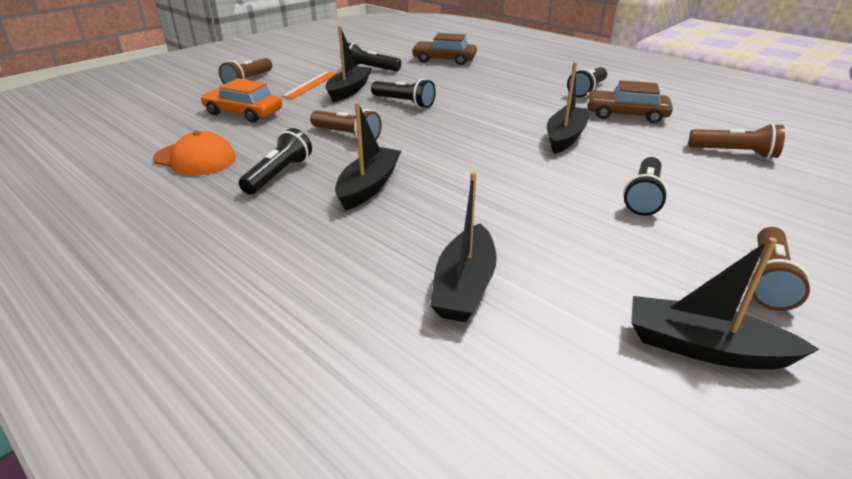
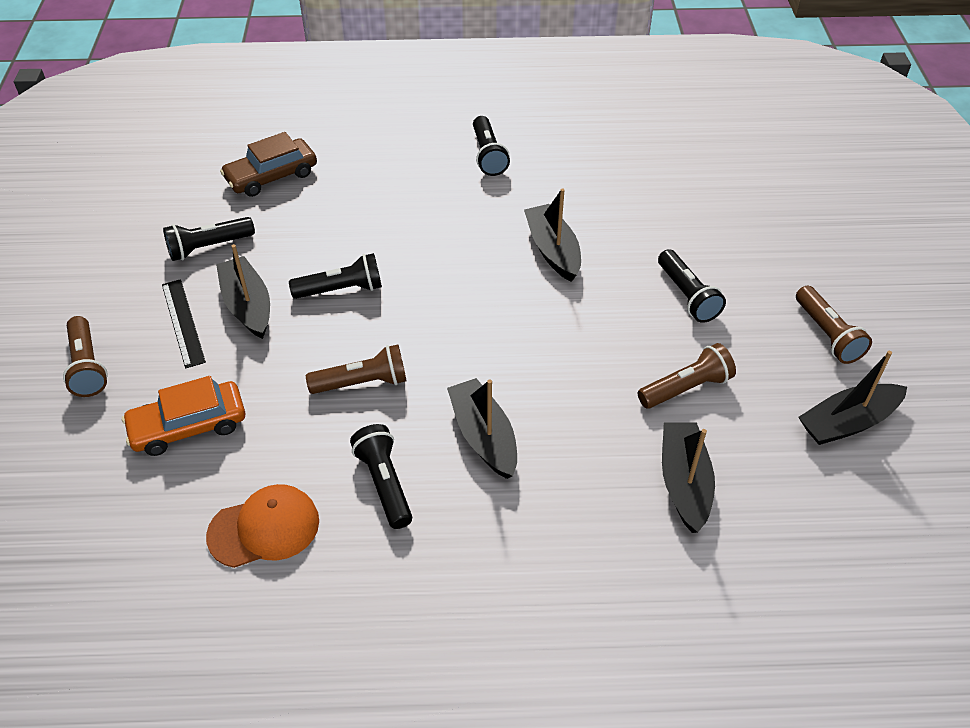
camera: 45 degrees left, 15 degrees up
orange ruler [282,71,338,99] -> black ruler [162,279,206,368]
black boat [430,172,497,322] -> black boat turned 150 degrees counterclockwise [662,423,715,533]
brown car [587,80,673,123] -> none
brown flashlight [689,123,785,159] -> brown flashlight moved to [638,343,736,409]

